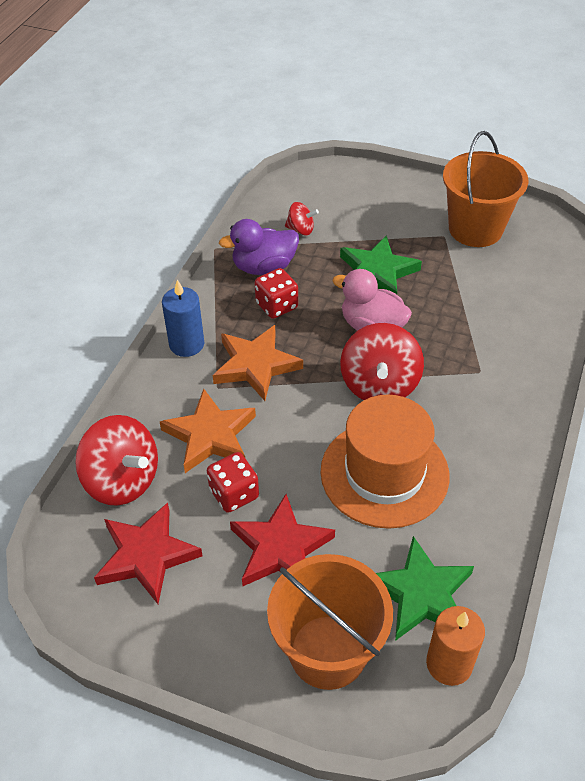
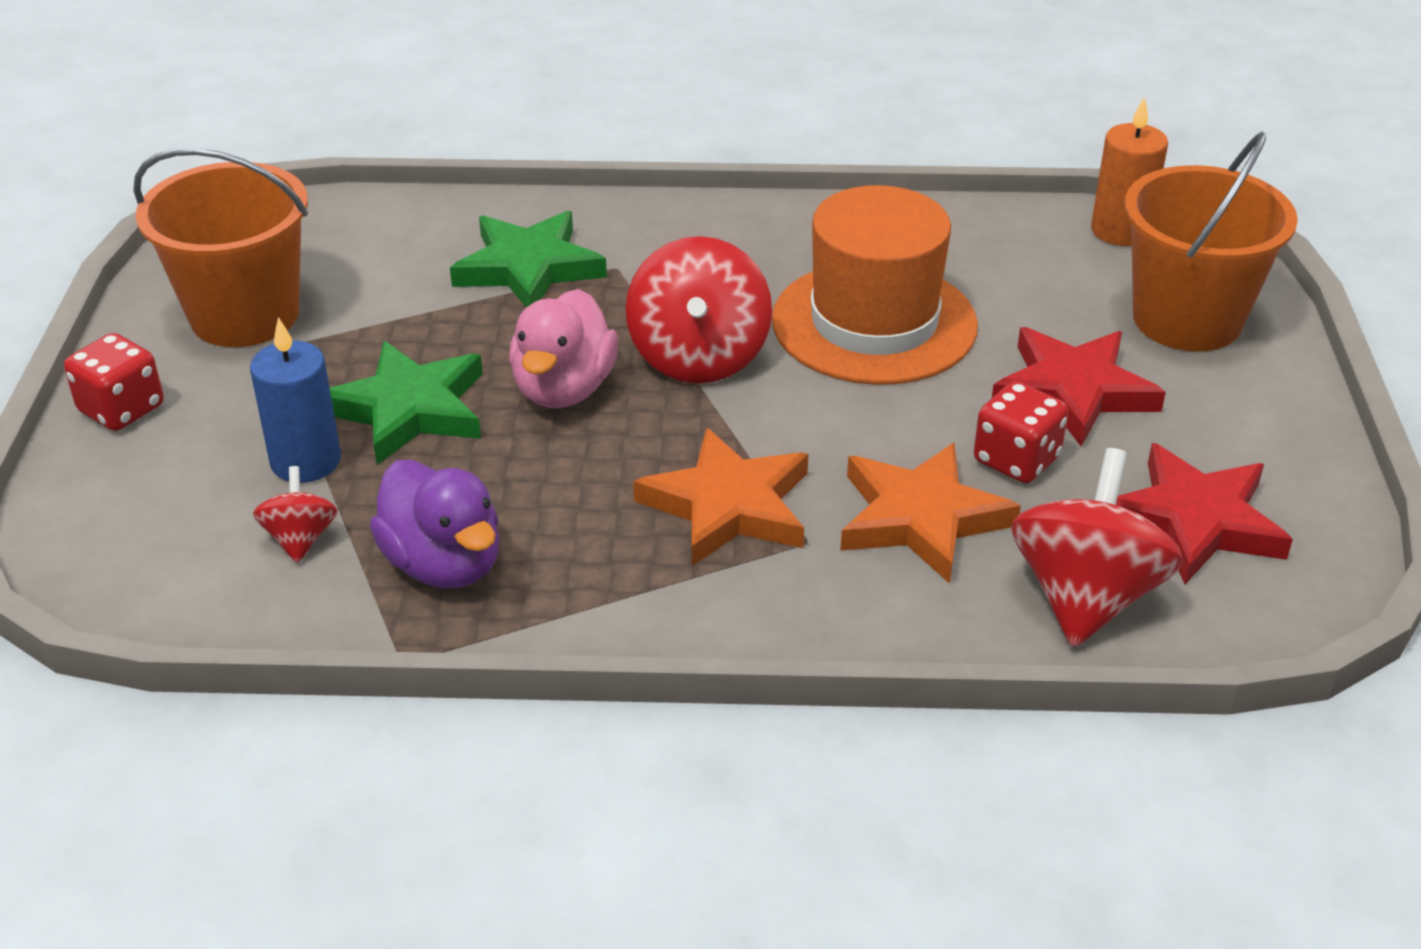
camera: 110 degrees left, 10 degrees down
blue candle [162,280,204,357] -> blue candle moved to [250,317,341,483]
red dice [255,268,298,319] -> red dice moved to [64,333,164,431]
red spinning top [340,323,424,400] -> red spinning top turned 105 degrees clockwise [626,236,772,383]
green star [376,536,474,641] -> green star moved to [450,211,607,308]

